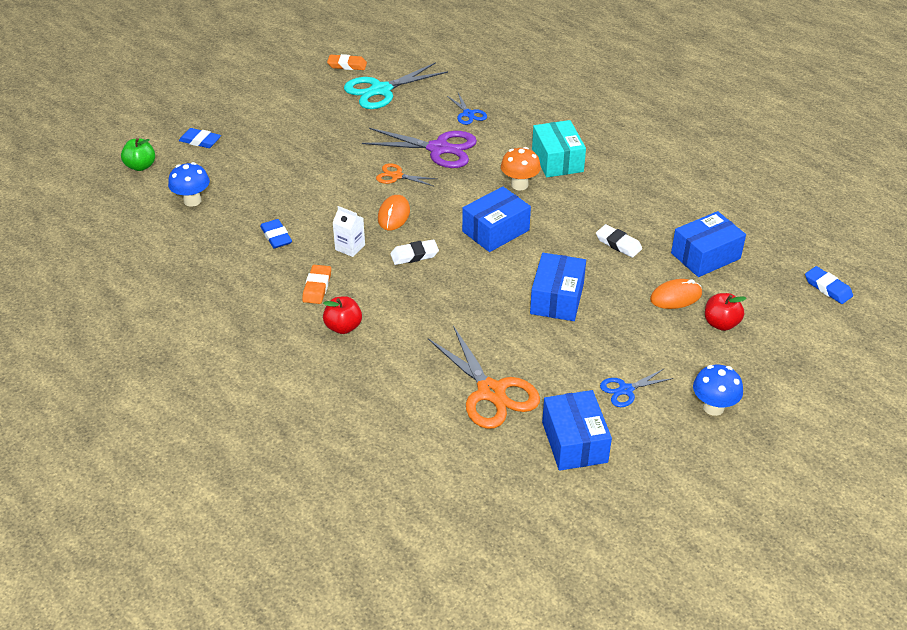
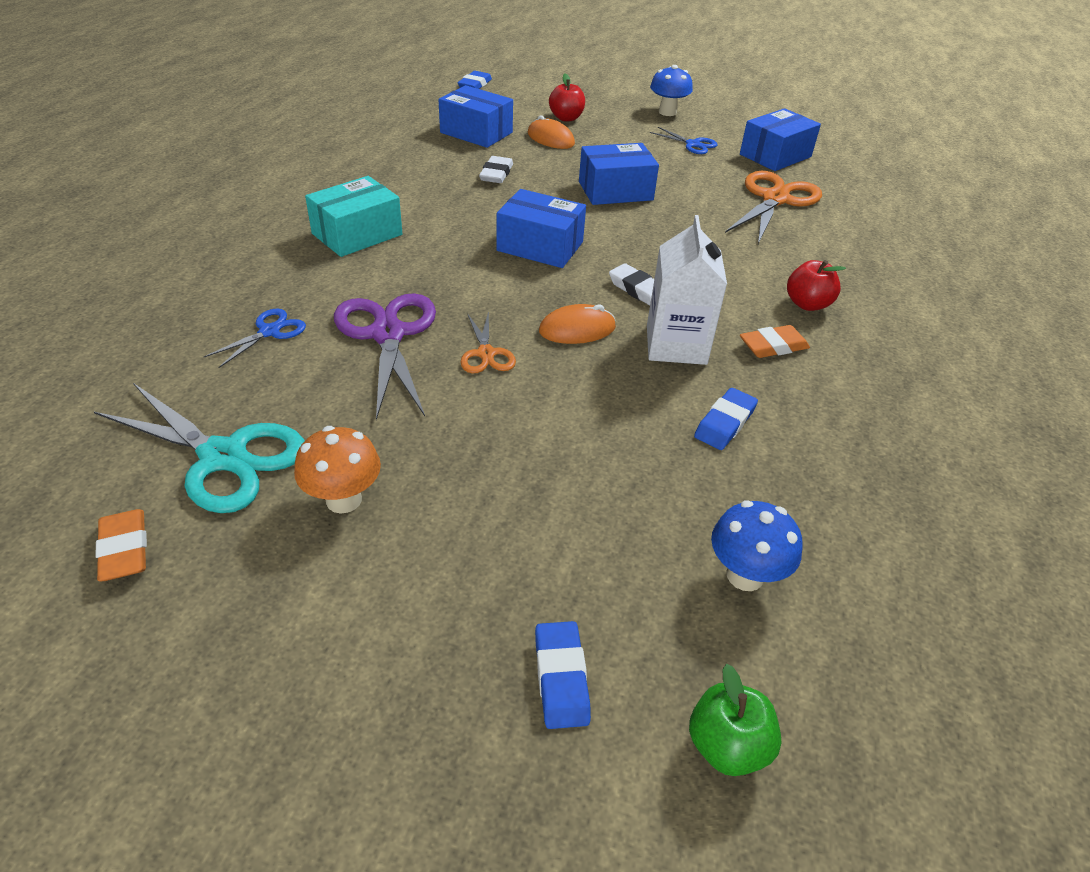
camera: 120 degrees left, 0 degrees up
white carton [332,206,365,257] -> white carton [647,215,727,365], size x1.75
orange mushroom [501,147,541,190] -> orange mushroom moved to [294,426,381,514]

